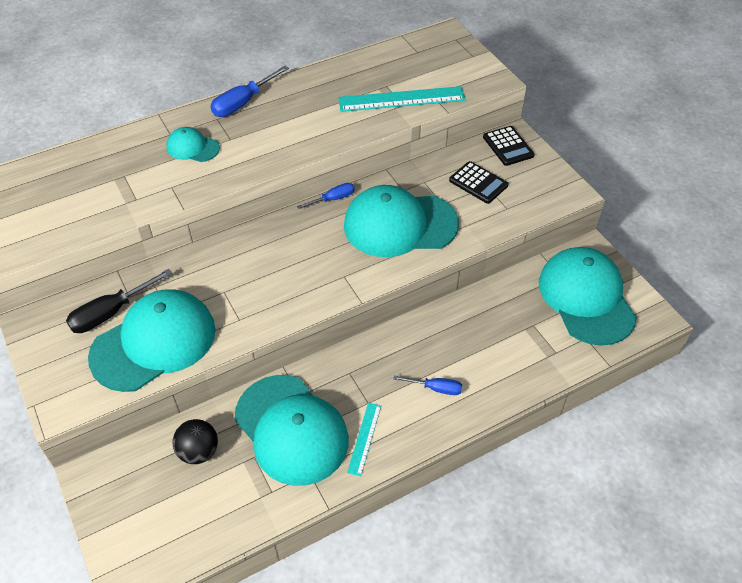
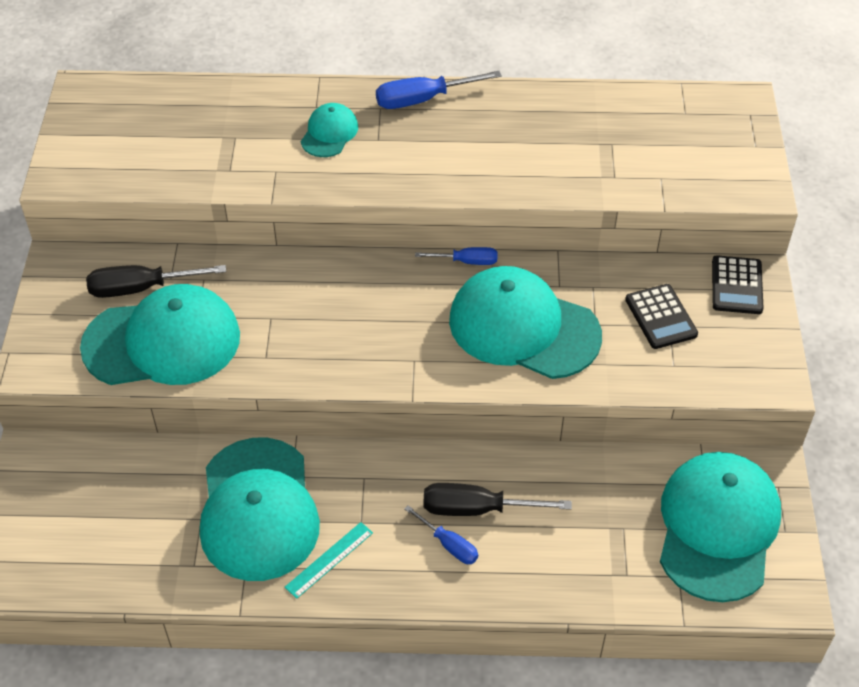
camera: 30 degrees right, 0 degrees up
turquoise cap [166,127,220,162] -> turquoise cap turned 60 degrees clockwise [301,103,358,157]
black ball [173,419,218,464] -> none
turquoise ruler [338,86,466,112] -> none
none -> black screwdriver [423,483,572,516]

